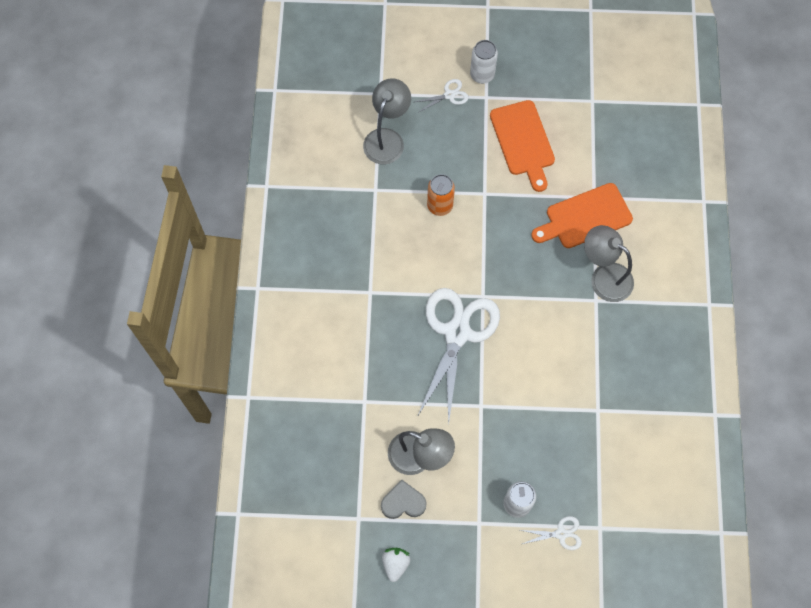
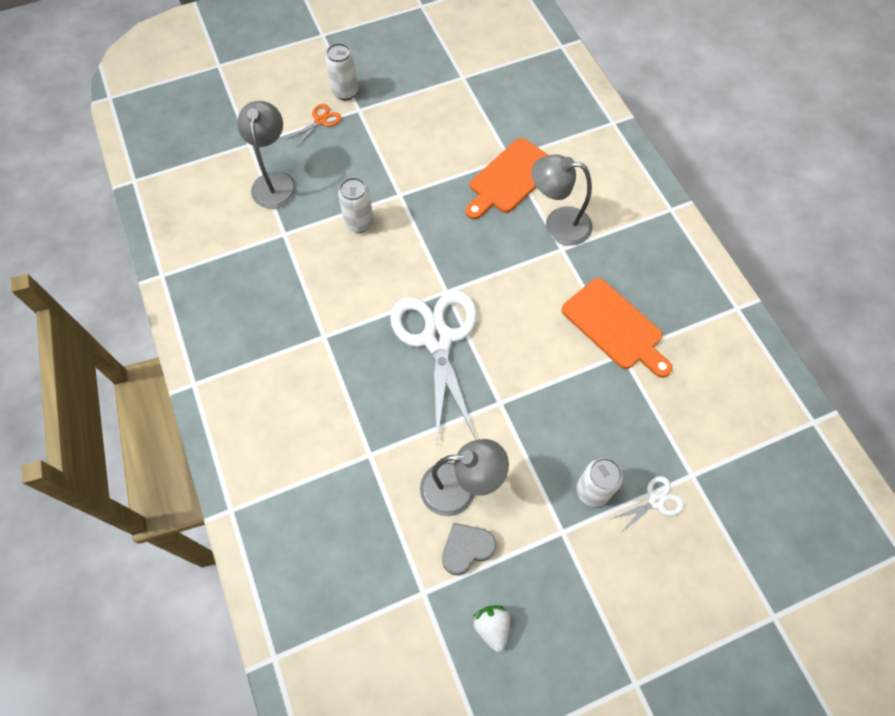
camera: 25 degrees left, 5 degrees down
white scissors [415,79,469,112] -> orange scissors [286,104,342,147]
orange can [427,174,455,216] -> white can [338,177,374,233]
orange cutting board [490,100,555,192] -> orange cutting board moved to [562,278,672,378]

